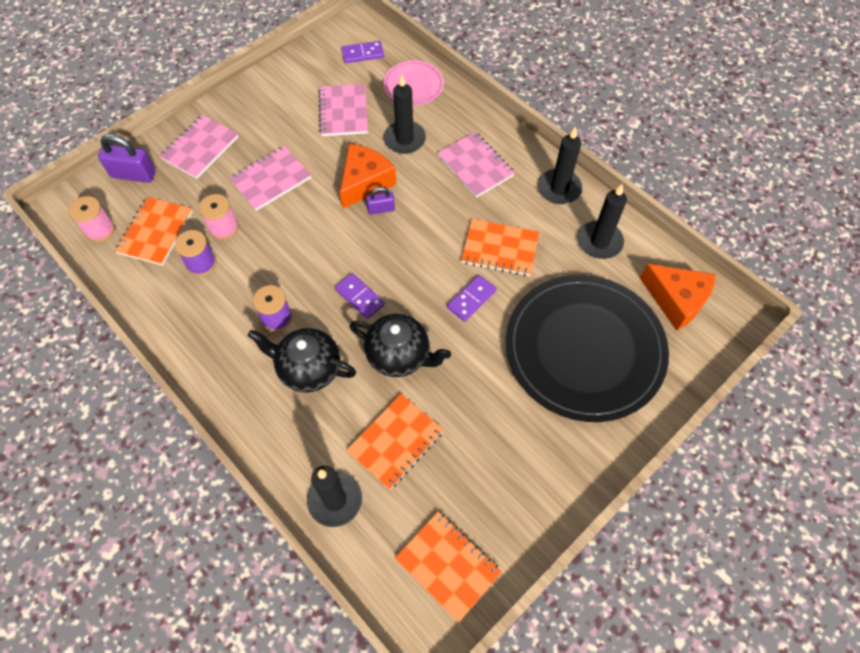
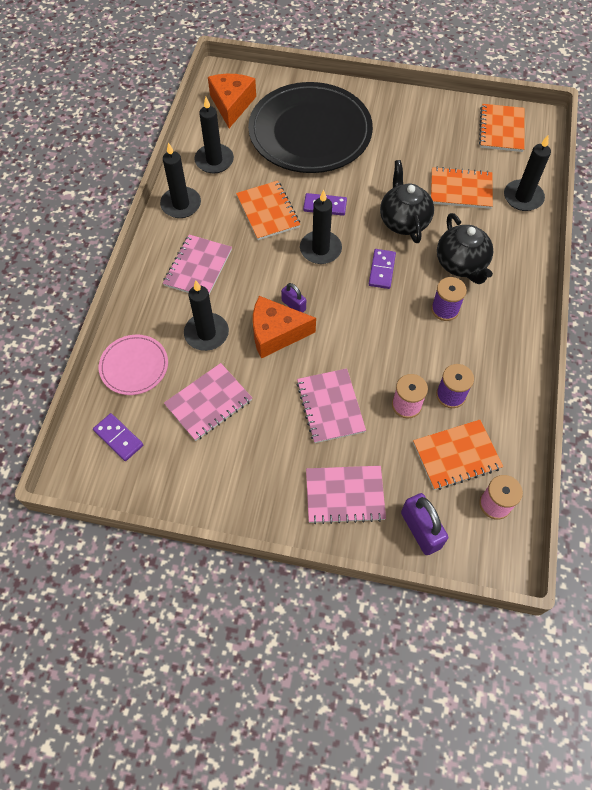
camera: 125 degrees left, 0 degrees up
pink notebook [229,146,311,211] -> pink notebook turned 60 degrees clockwise [297,368,366,443]
none -> black candle [300,190,342,264]

